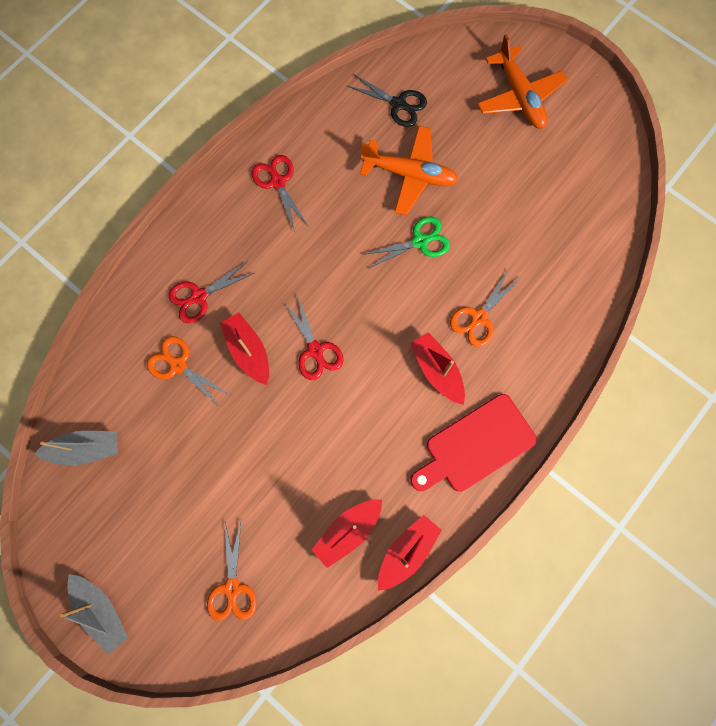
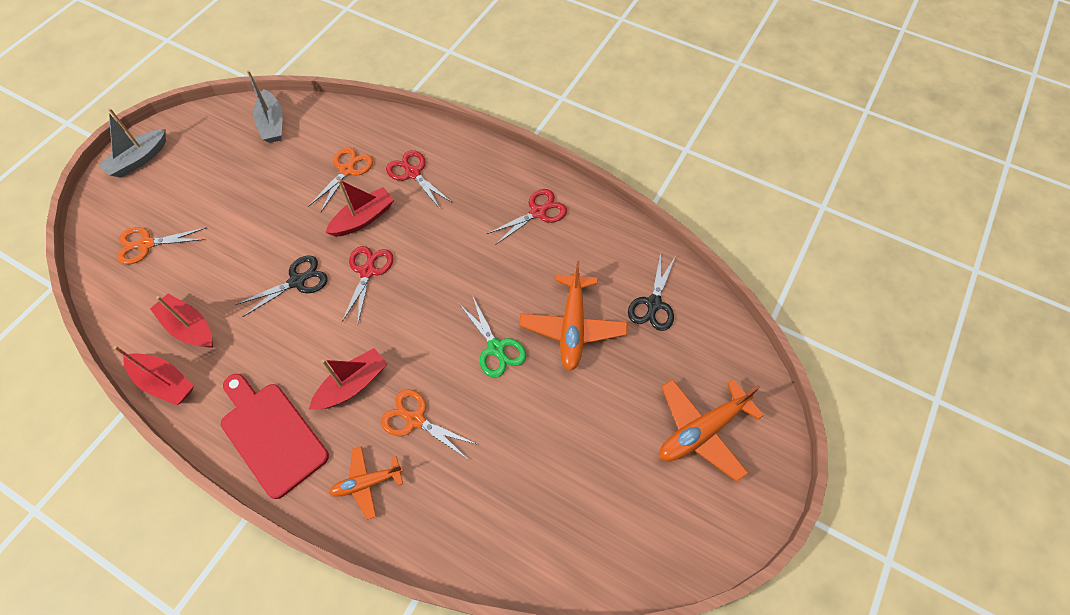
camera: 80 degrees right, 15 degrees down
red scissors [284,294,343,380] -> red scissors turned 135 degrees clockwise [342,246,393,323]
none -> black scissors [236,255,328,317]
none -> orange plane [329,446,403,520]

